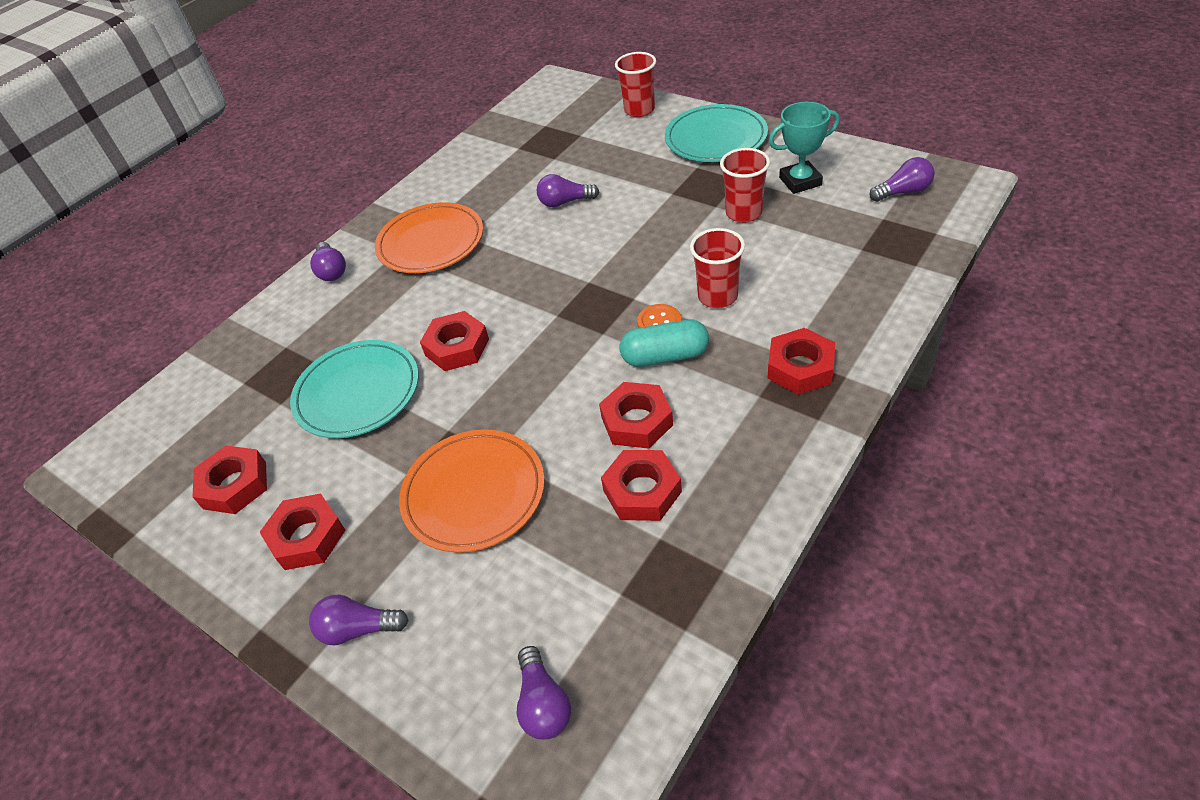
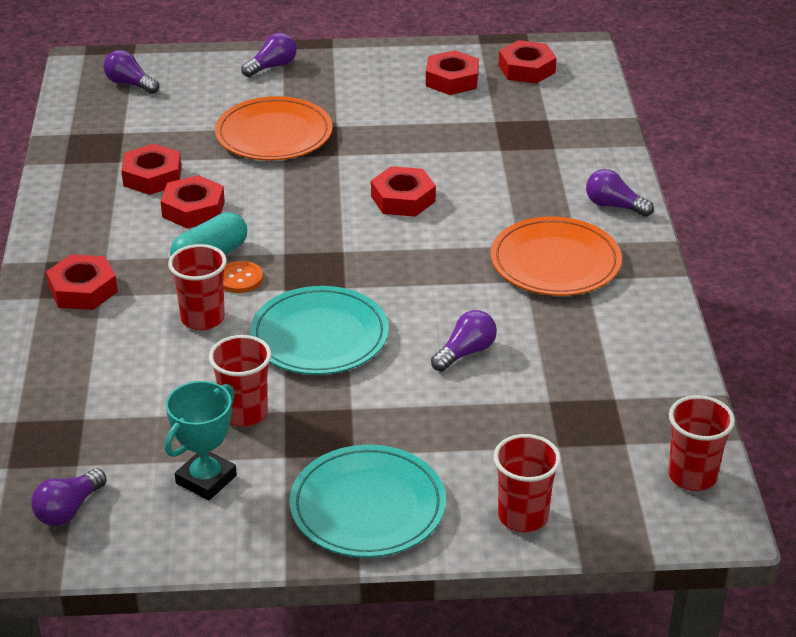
camera: 135 degrees right, 10 degrees down
red nut [259,493,345,570] -> red nut moved to [498,40,557,84]
turquoise plate [290,340,419,438] -> turquoise plate moved to [250,286,389,375]
none -> red cup [668,395,735,491]

